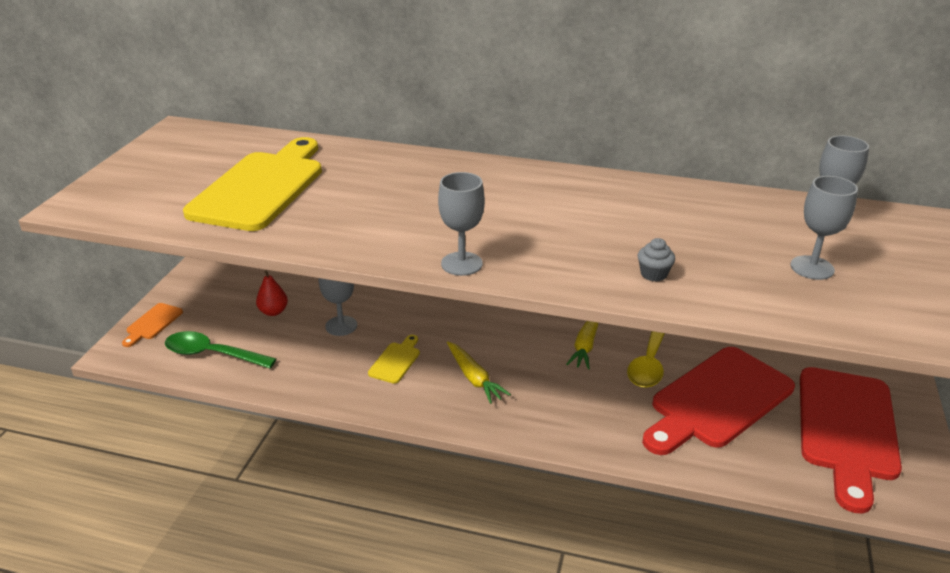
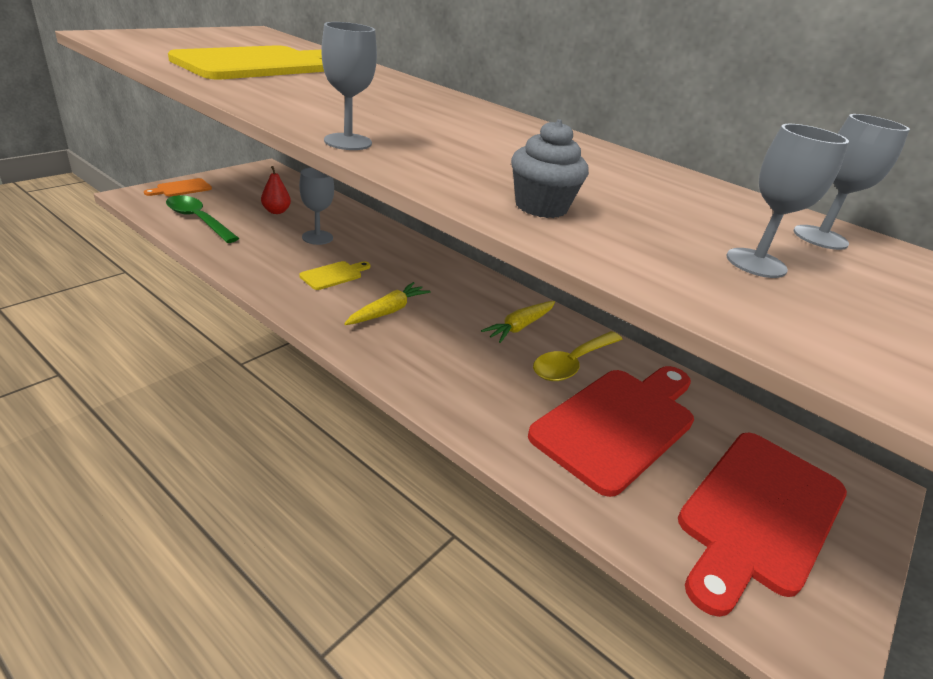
camera: 20 degrees right, 0 degrees up
yellow carrot [447,341,511,404] -> yellow carrot turned 135 degrees counterclockwise [344,282,430,325]
grey cupcake [638,238,675,282] -> grey cupcake [511,119,589,218], size x1.60
red cutting board [642,347,795,455] -> red cutting board turned 150 degrees clockwise [528,366,694,497]

